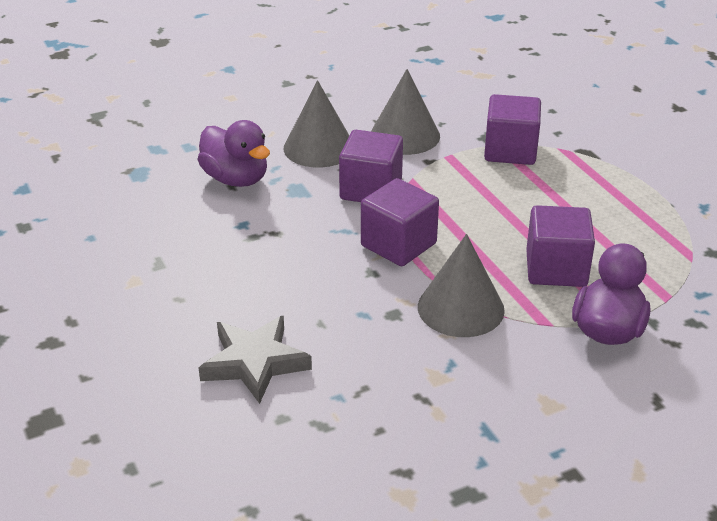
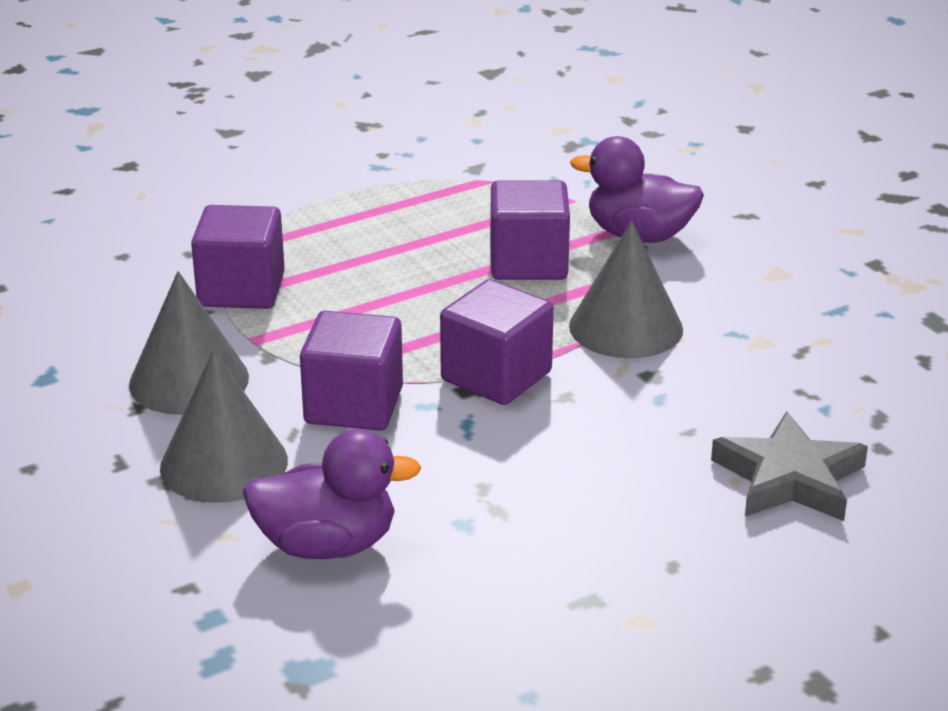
camera: 95 degrees left, 5 degrees down
purple duck [197,120,270,187] -> purple duck turned 45 degrees clockwise [242,429,422,559]

